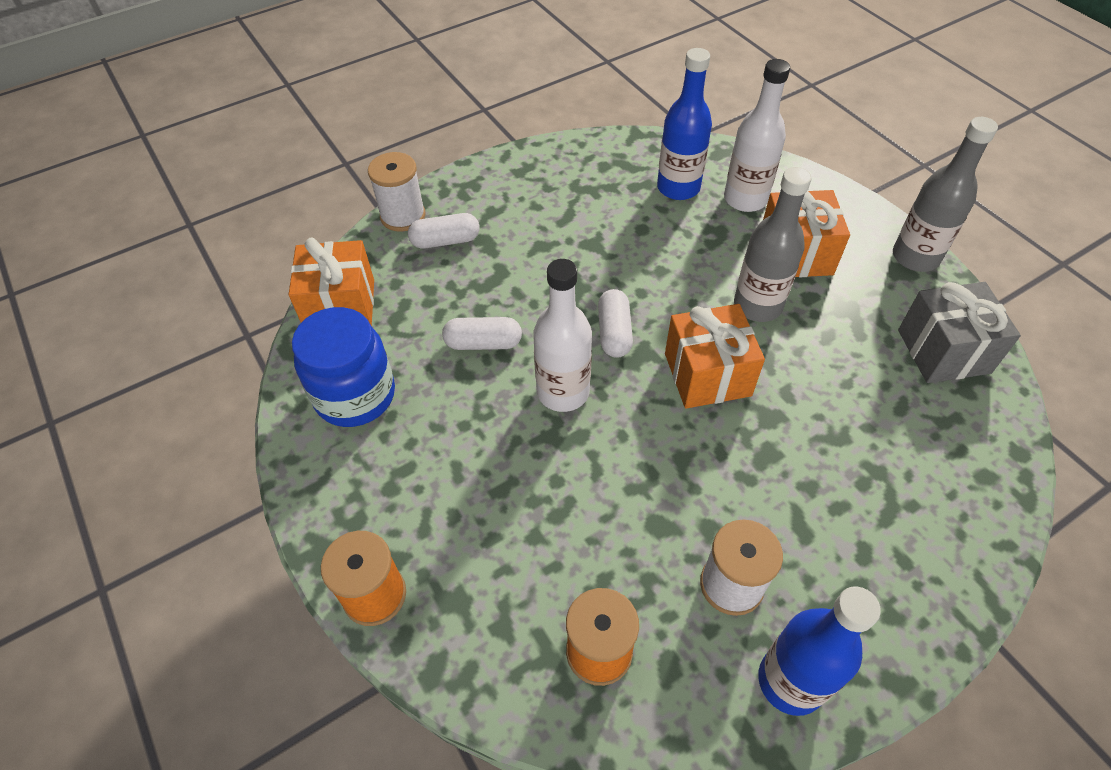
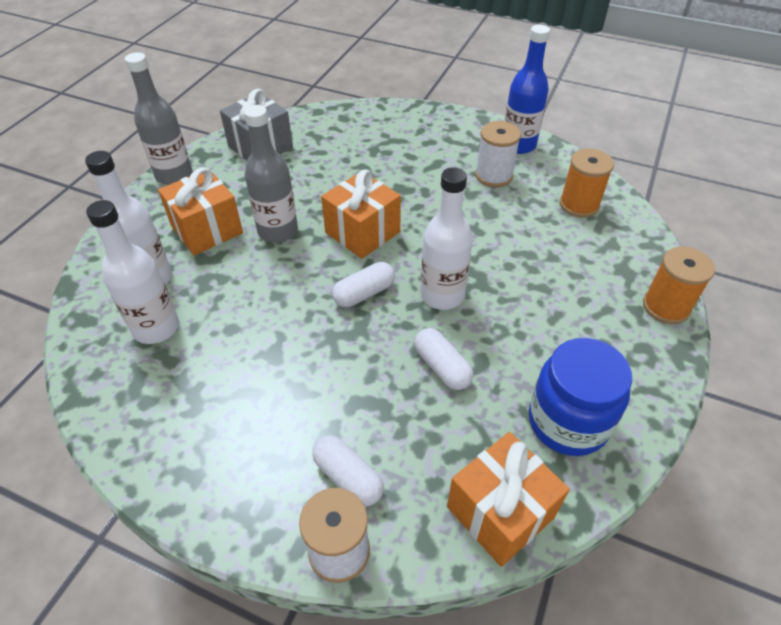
camera: 125 degrees left, 5 degrees down
blue bottle [657,48,712,200] -> white bottle [86,200,179,344]

